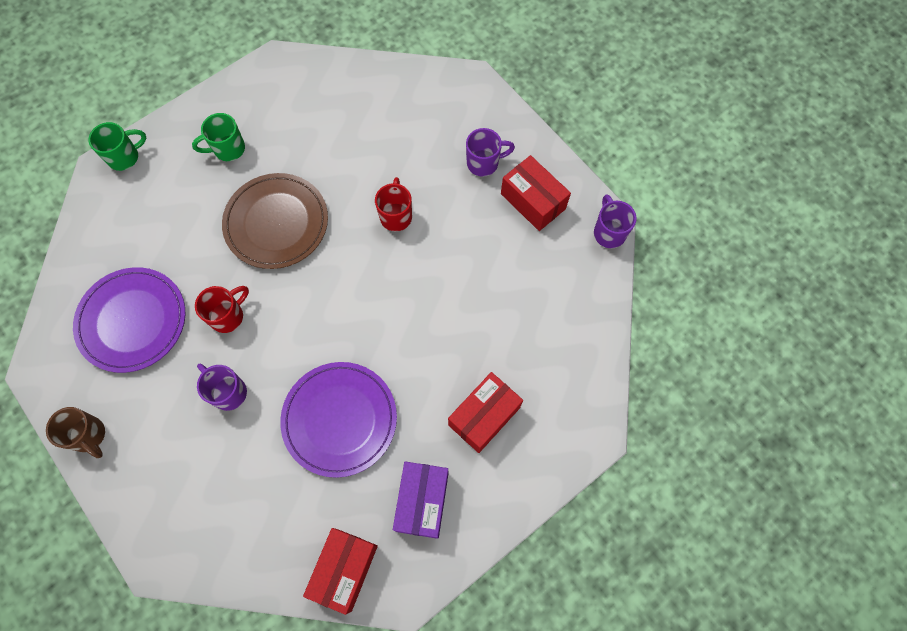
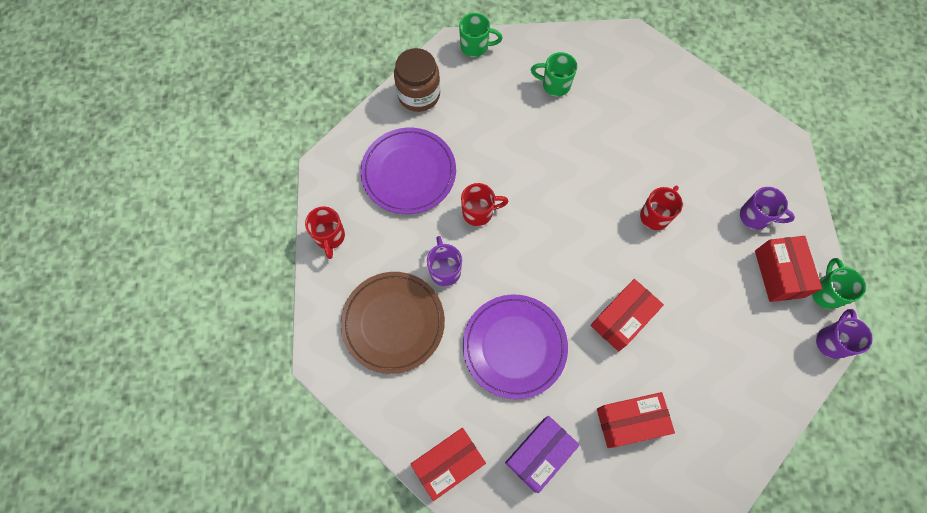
camera: 35 degrees right, 0 degrees up
brown mug [46,407,105,458] -> red mug [305,206,345,259]
brown plate [222,173,328,269] -> brown plate moved to [340,272,445,374]
none -> brown jar [394,48,440,112]
none -> red box [590,279,664,351]
none -> green mug [812,258,866,309]

